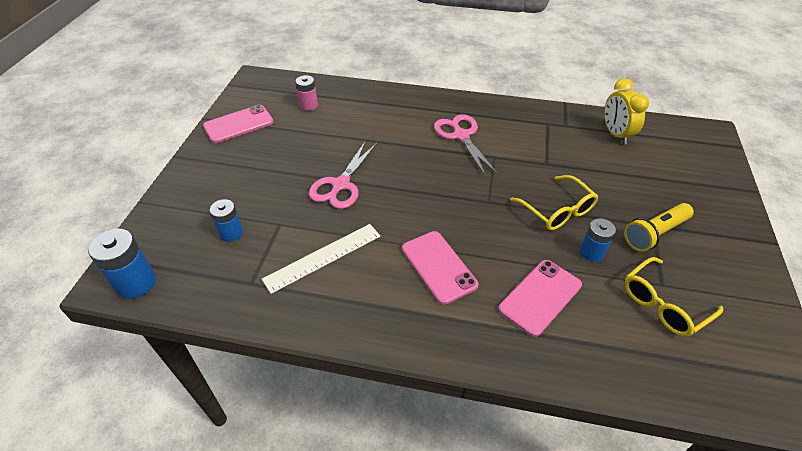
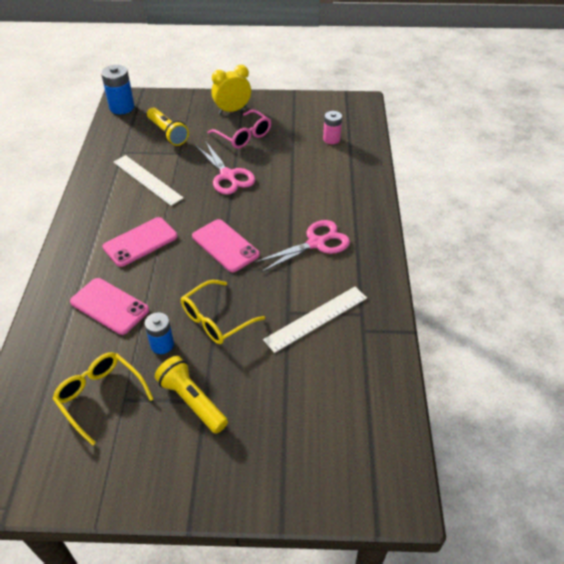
camera: 80 degrees right, 0 degrees up
pink phone [203,105,274,143] -> pink phone moved to [192,219,260,272]
blue battery [210,199,243,242] -> yellow flashlight [147,108,189,146]
pink scissors [309,140,377,209] -> pink scissors turned 135 degrees counterclockwise [195,141,255,195]
yellow clock [604,78,649,144] -> yellow clock moved to [212,65,251,114]
none -> pink glasses [208,110,271,149]
none -> white ruler [263,287,367,353]

